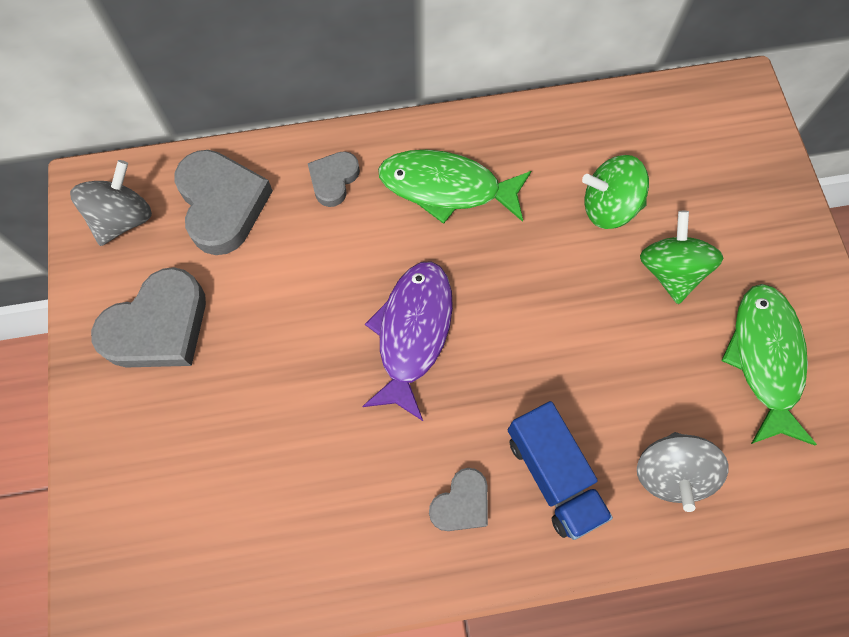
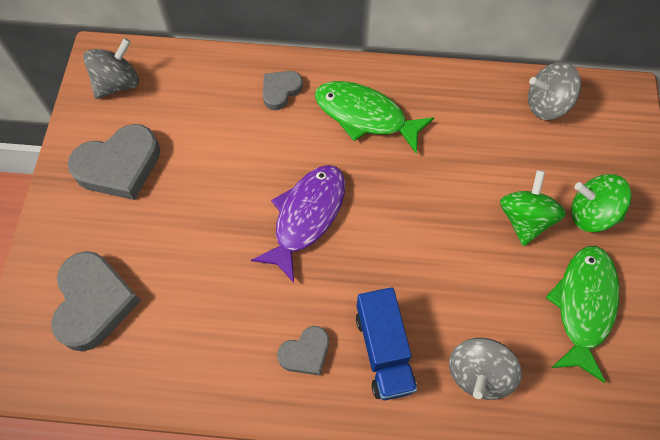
camera: 15 degrees right, 5 degrees down
grey heart [174,150,273,255] -> grey heart moved to [51,251,141,351]
green spinning top [582,155,649,229] -> green spinning top moved to [571,174,632,232]
none -> grey spinning top [528,62,581,120]

